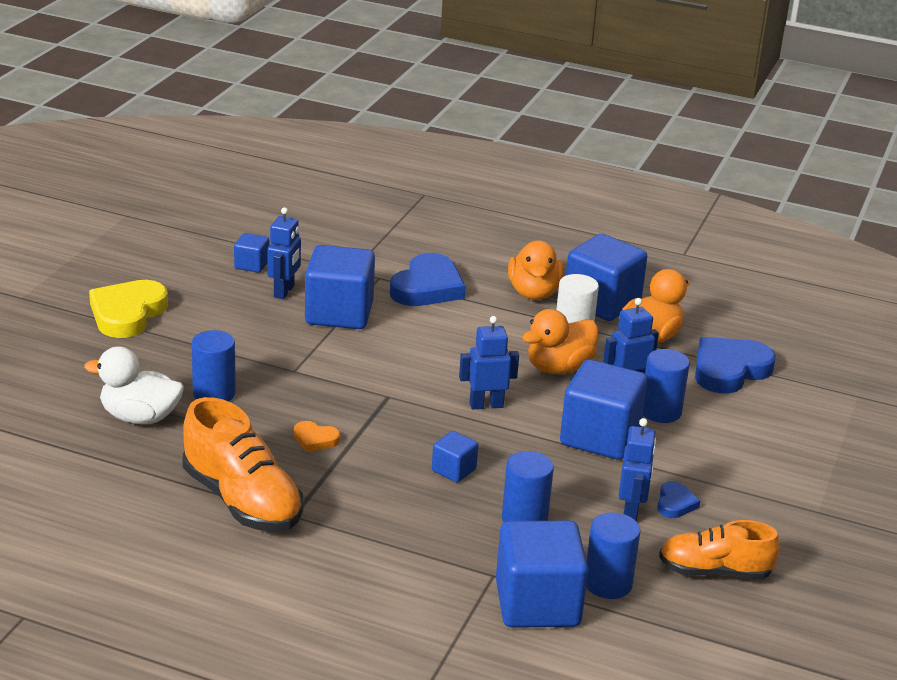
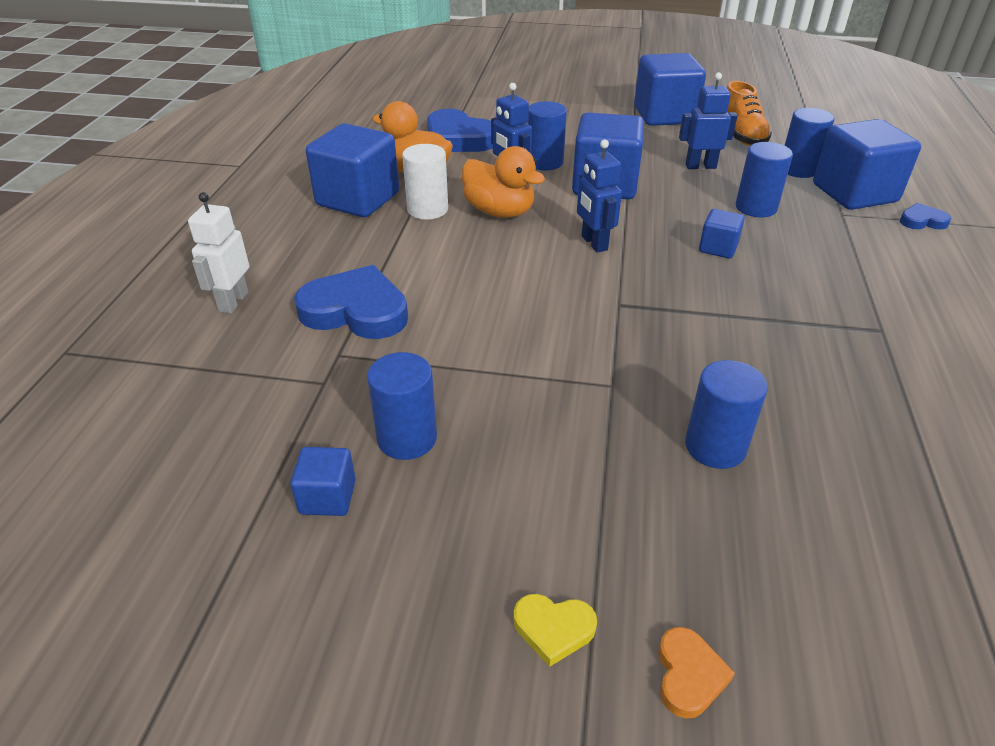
camera: 100 degrees left, 10 degrees up
white duck [84,346,184,424] -> none
yellow heart [89,280,168,338] -> yellow heart [513,594,597,667], size x0.48
orange shoe [182,397,303,532] -> none
blue robot [268,207,301,299] -> blue cylinder [367,352,437,460]
orange heart [294,421,340,452] -> orange heart moved to [658,627,735,719]
blue cube [305,245,375,329] -> blue cube moved to [634,53,706,126]
orange duck [508,240,564,300] -> none
blue heart [657,481,700,518] -> blue heart moved to [900,203,952,230]
none -> white robot [188,192,249,313]

